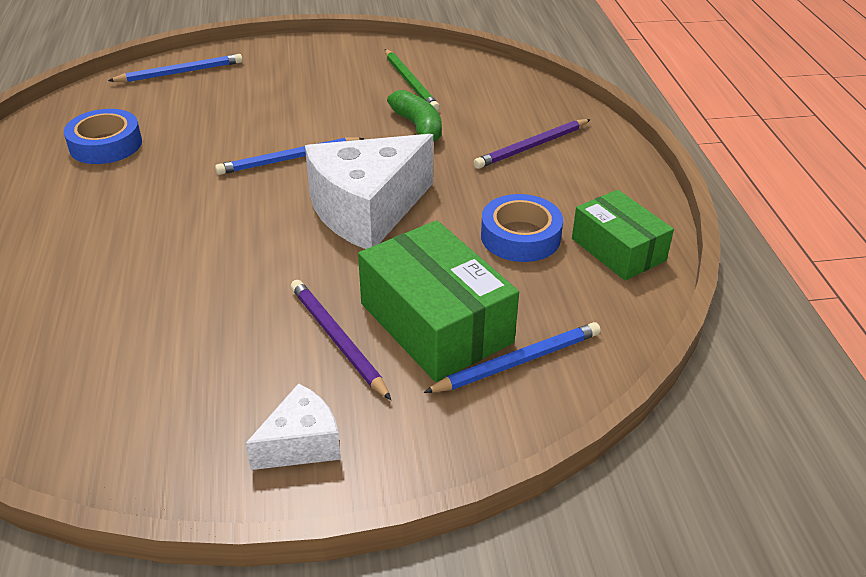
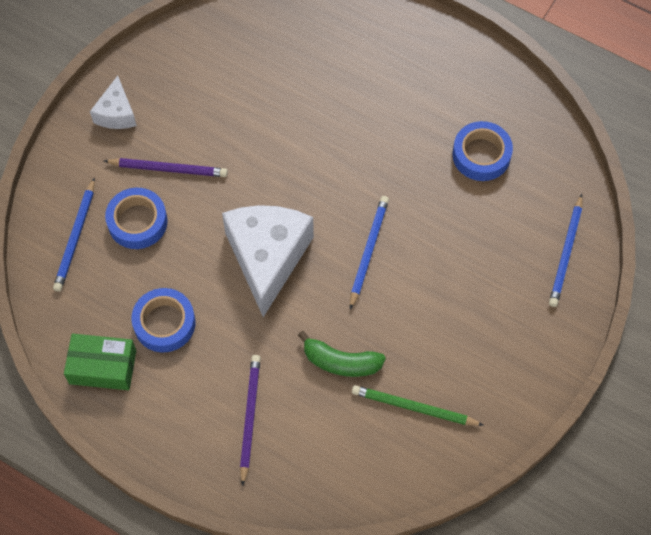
camera: 130 degrees right, 25 degrees up
green box [358,220,519,382] -> blue tape [105,188,168,249]

